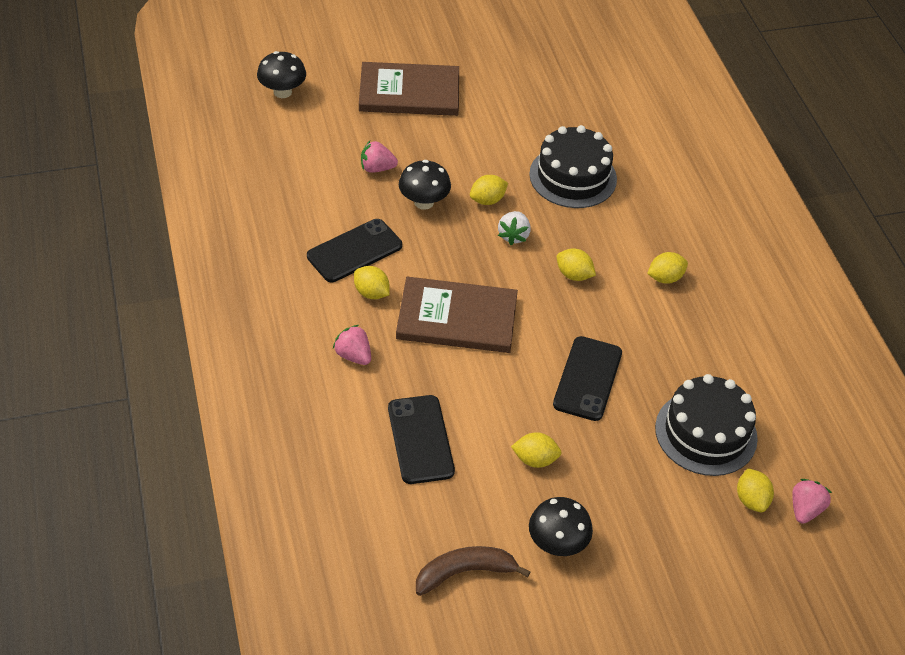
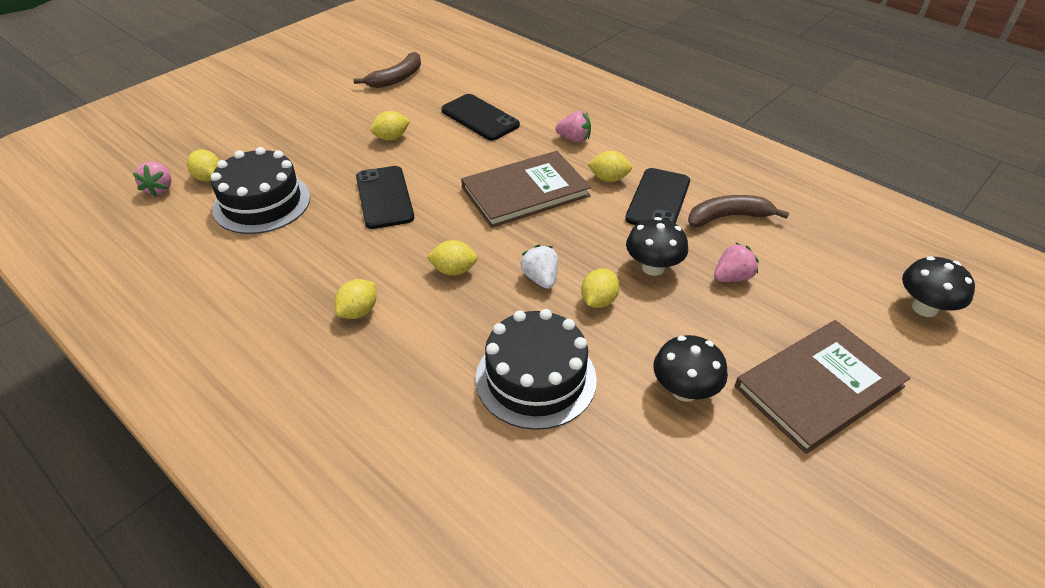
camera: 150 degrees right, 5 degrees down
black mushroom [529,497,593,556] -> black mushroom moved to [653,335,728,402]
none -> brown banana [688,195,789,227]

